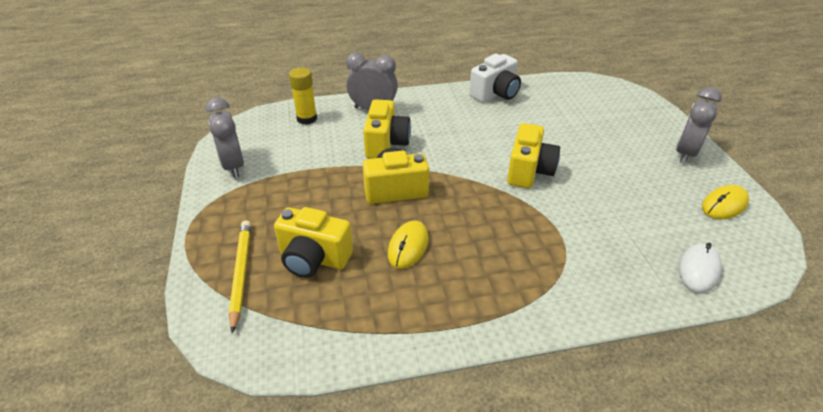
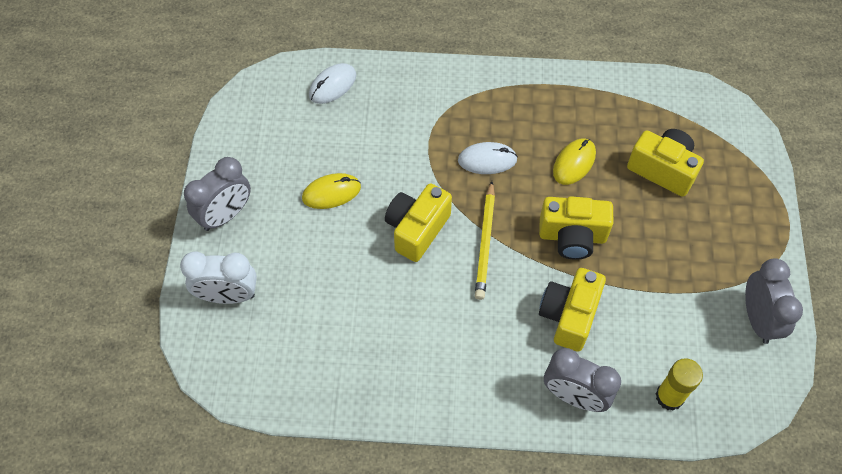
camera: 165 degrees left, 20 degrees up
yellow pencil [229,220,251,334] -> yellow pencil moved to [475,181,495,300]
white camera [469,54,521,102] -> none
yellow mouse [702,185,749,219] -> yellow mouse moved to [302,173,361,209]
none -> white clock [180,251,257,304]
none -> white mouse [458,142,518,174]

